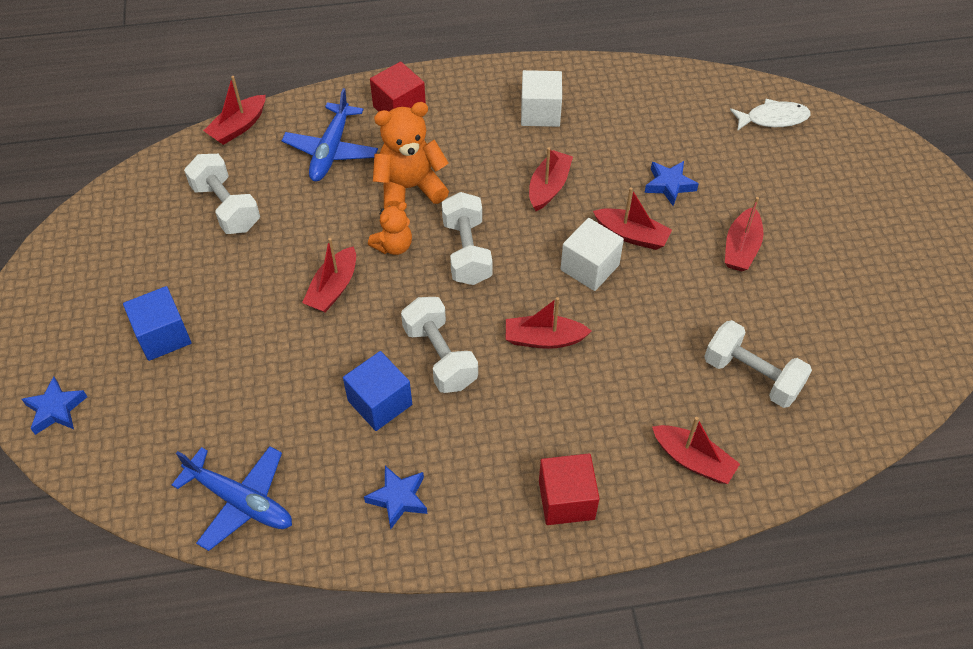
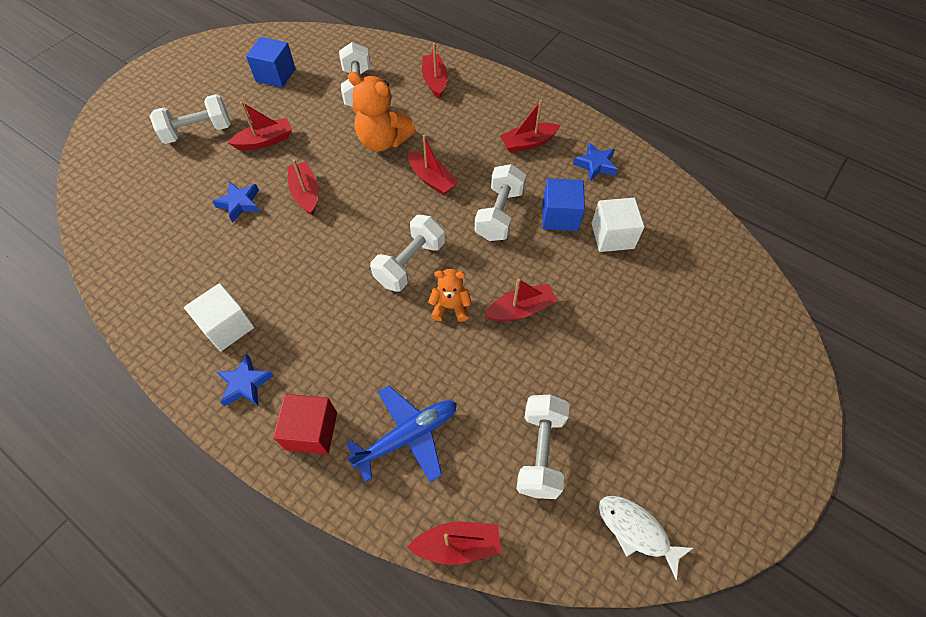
camera: 135 degrees left, 5 degrees up
blue star [22,376,87,435] -> blue star moved to [217,354,274,406]
blue cube [123,286,191,361] -> blue cube moved to [246,37,296,88]
blue plane [172,446,292,551] -> none
orange teddy bear [373,102,449,209] -> orange teddy bear moved to [348,72,416,151]
red boat [529,147,573,211] -> red boat moved to [500,99,561,153]
red cube [539,453,600,525] -> none
white cube [561,218,624,291] -> white cube moved to [591,198,644,252]
white fish [730,99,811,131] -> white fish moved to [599,496,693,580]
none -> white dumbbell [150,94,231,144]

